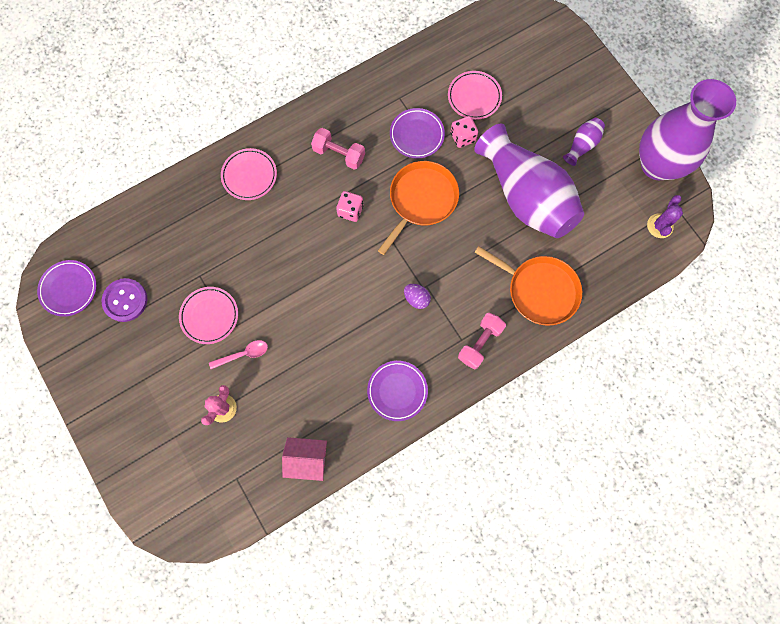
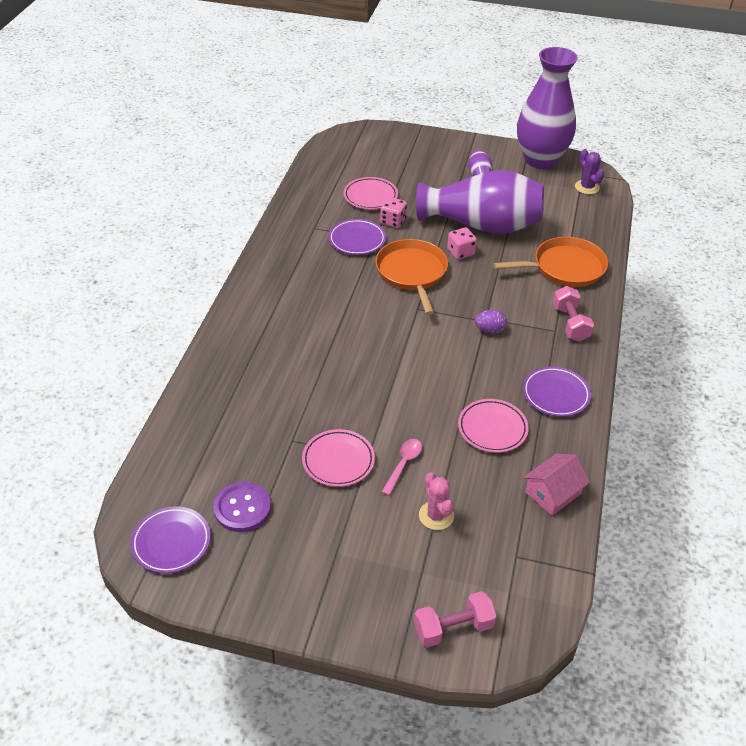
camera: 45 degrees left, 30 degrees down
pink plate [221,148,277,200] -> pink plate moved to [458,399,529,453]
pink dumbbell [311,128,365,170] -> pink dumbbell moved to [414,591,496,647]
pink dice [336,191,363,222] -> pink dice moved to [447,227,477,260]

